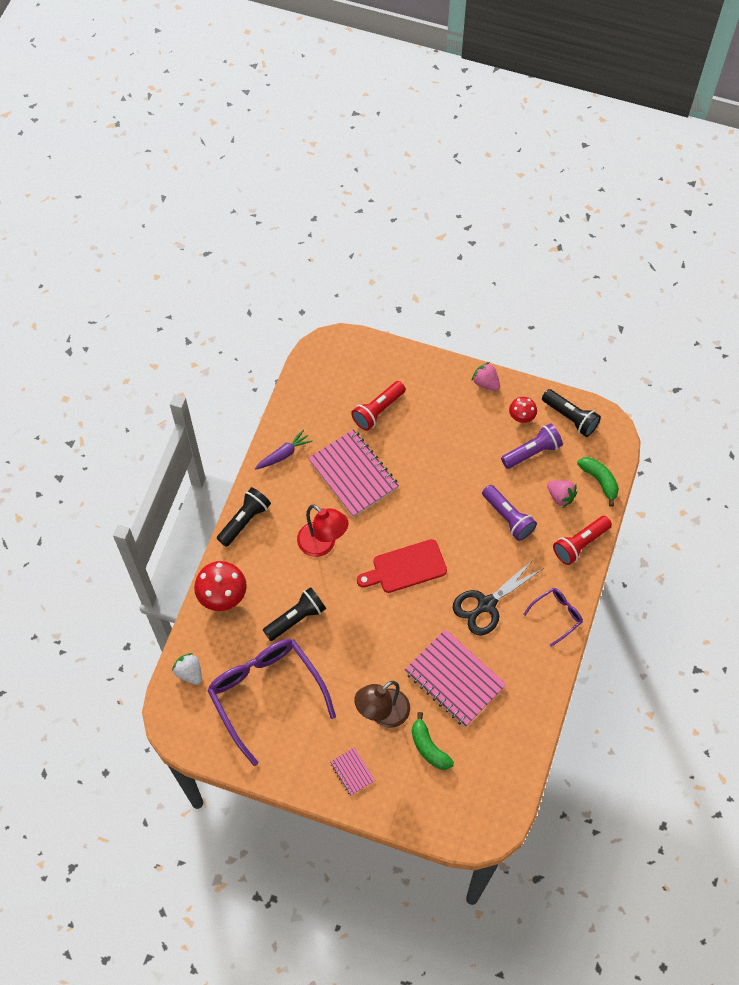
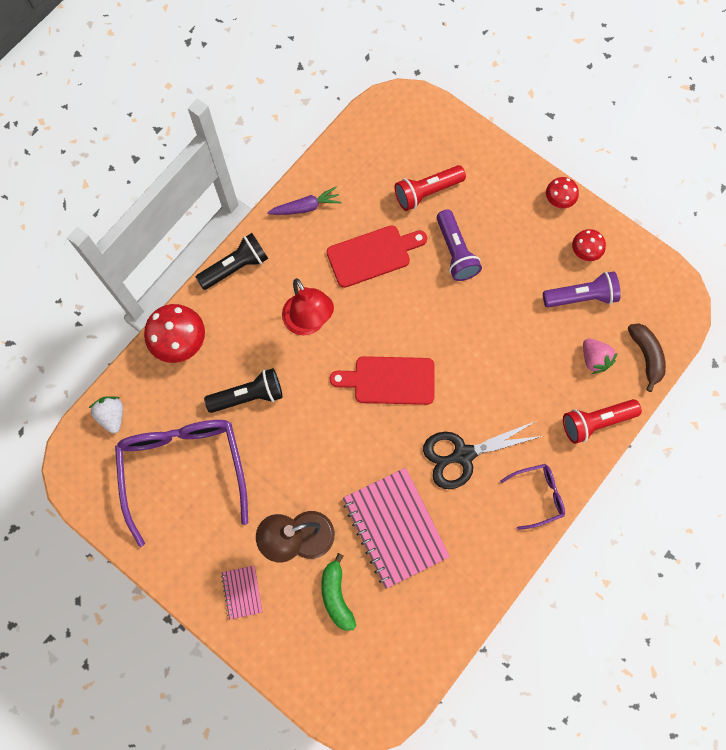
camera: 20 degrees right, 10 degrees up
pink notebook [308,429,399,517] -> red cutting board [327,225,427,288]
pink strawberry [471,362,500,391] -> red mushroom [546,177,579,208]
purple flashlight [482,485,537,541] -> purple flashlight moved to [437,209,482,281]
black flashlight [542,389,601,437] -> none
green banana [577,457,619,507] -> brown banana [628,323,666,392]

